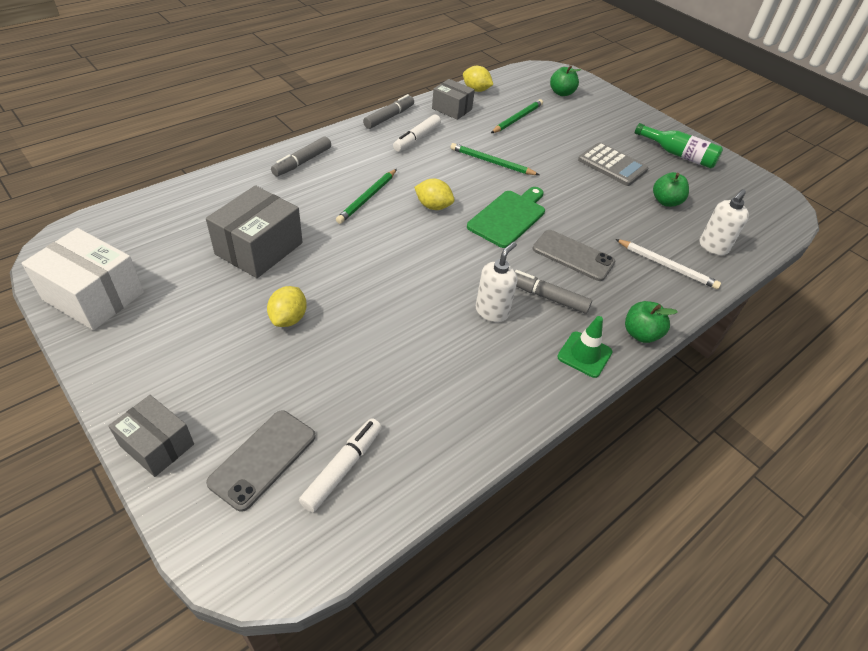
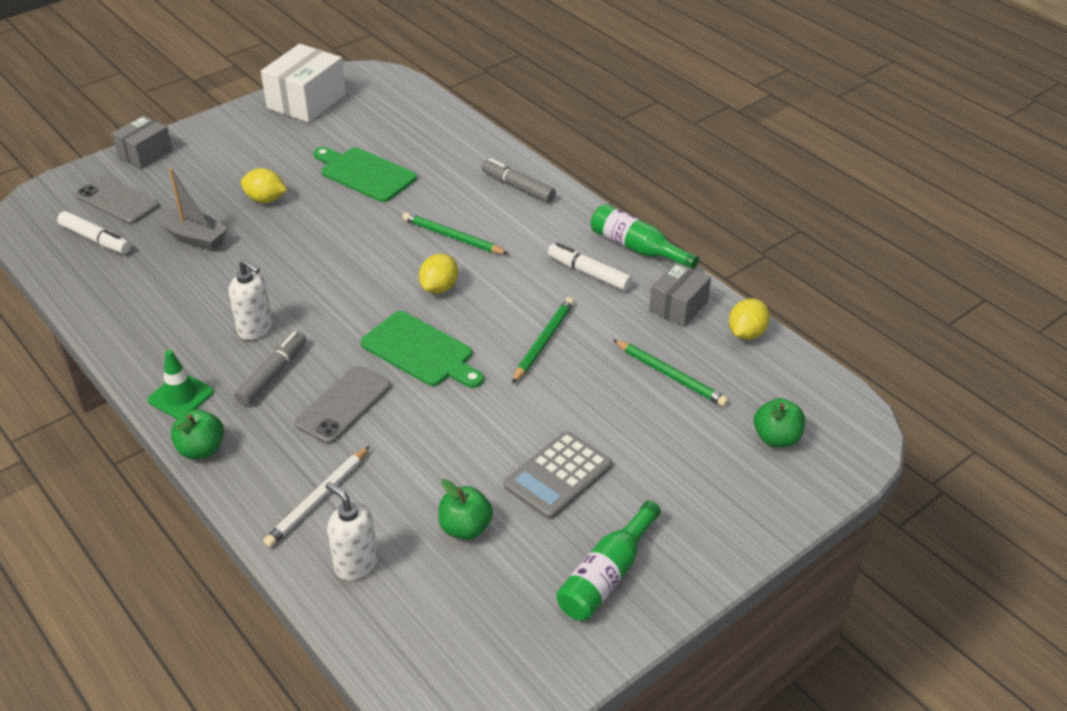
camera: 95 degrees right, 5 degrees down
grey box [206,185,303,278] -> green cutting board [314,147,417,202]
grey marker [363,94,414,129] -> green bottle [591,204,699,269]
none -> grey boat [156,168,228,251]

